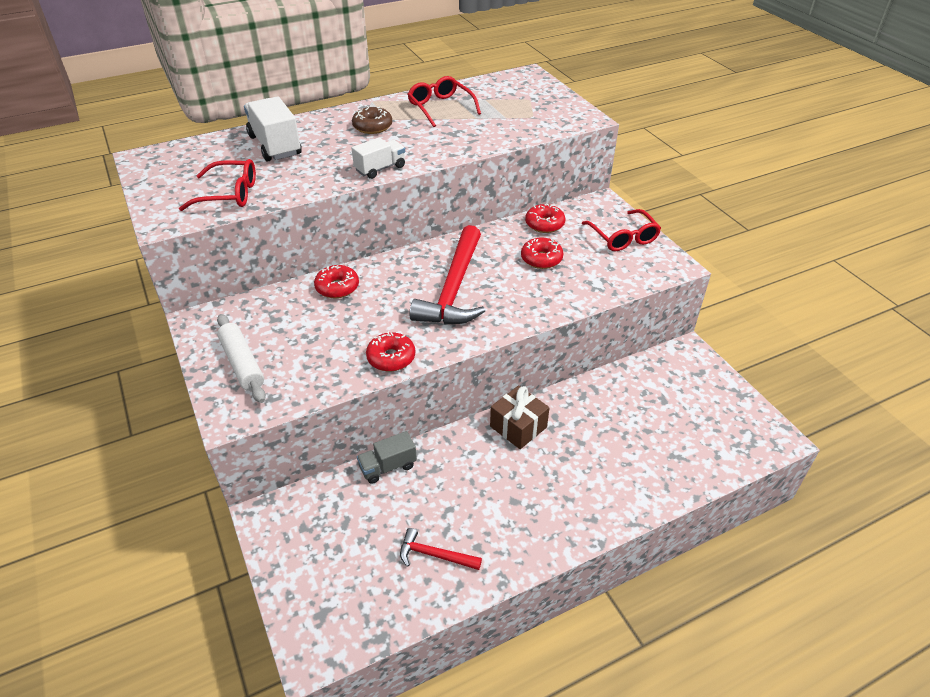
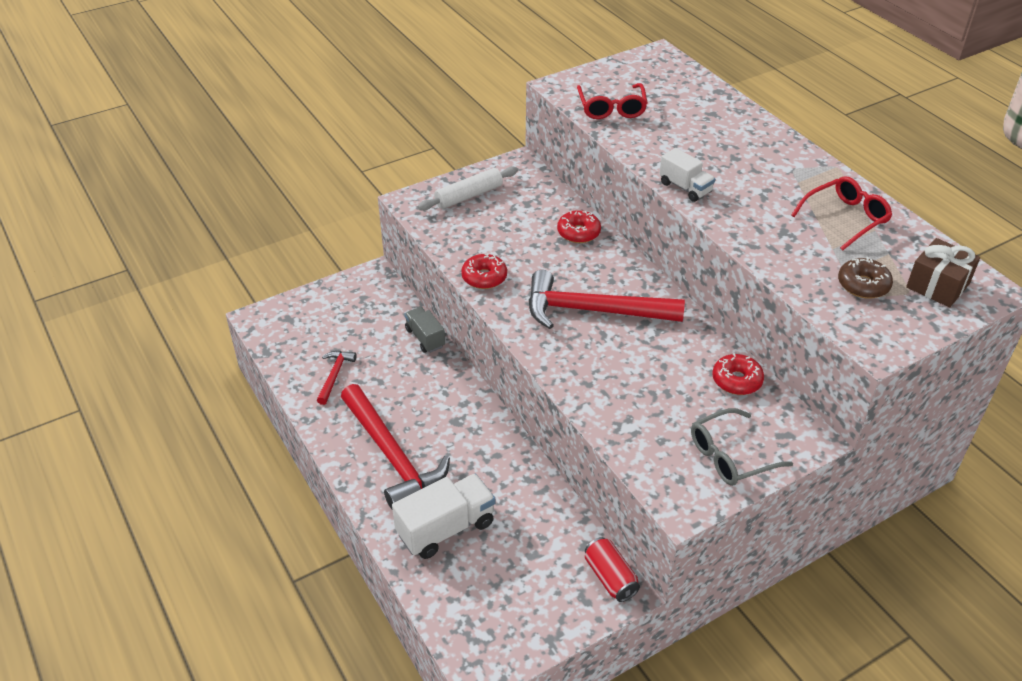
camera: 85 degrees right, 0 degrees up
white truck [244,96,302,161] -> white truck moved to [392,474,496,559]
brown donut [352,106,392,134] -> brown donut moved to [838,257,893,299]
brown gift [490,385,550,449] -> brown gift moved to [906,238,980,307]
red donut [521,238,563,269] -> none
red glasses [582,209,661,251] -> grey glasses [691,408,793,486]
none -> red hammer [341,384,450,509]
none -> red can [585,537,640,602]

